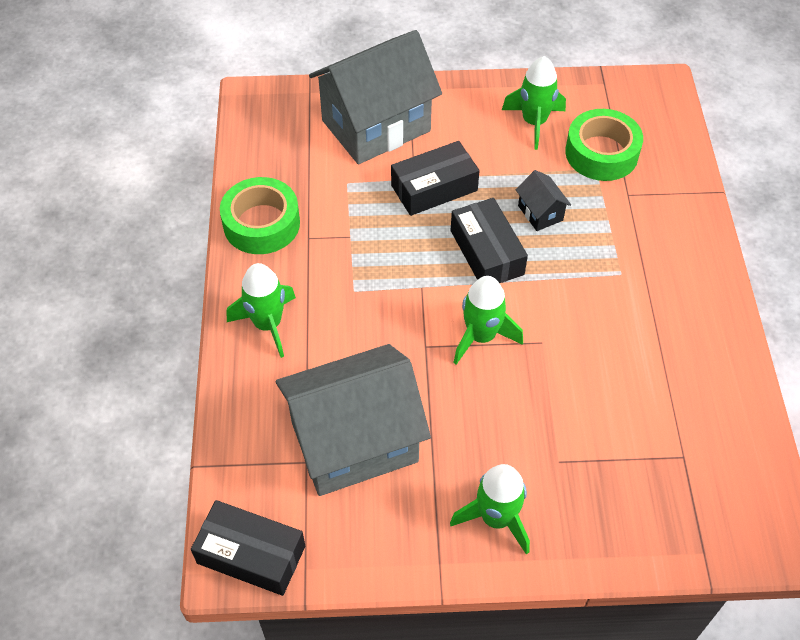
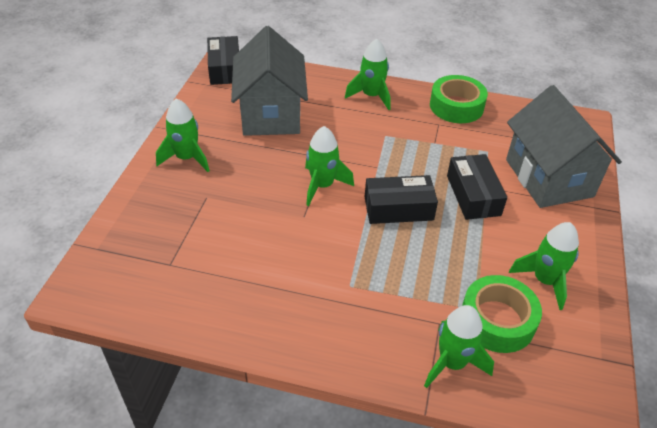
camera: 105 degrees right, 10 degrees down
black box [191,500,305,596] -> black box turned 45 degrees counterclockwise [207,36,239,85]
black house [516,170,571,231] -> none
none -> green rocket [424,305,494,388]

